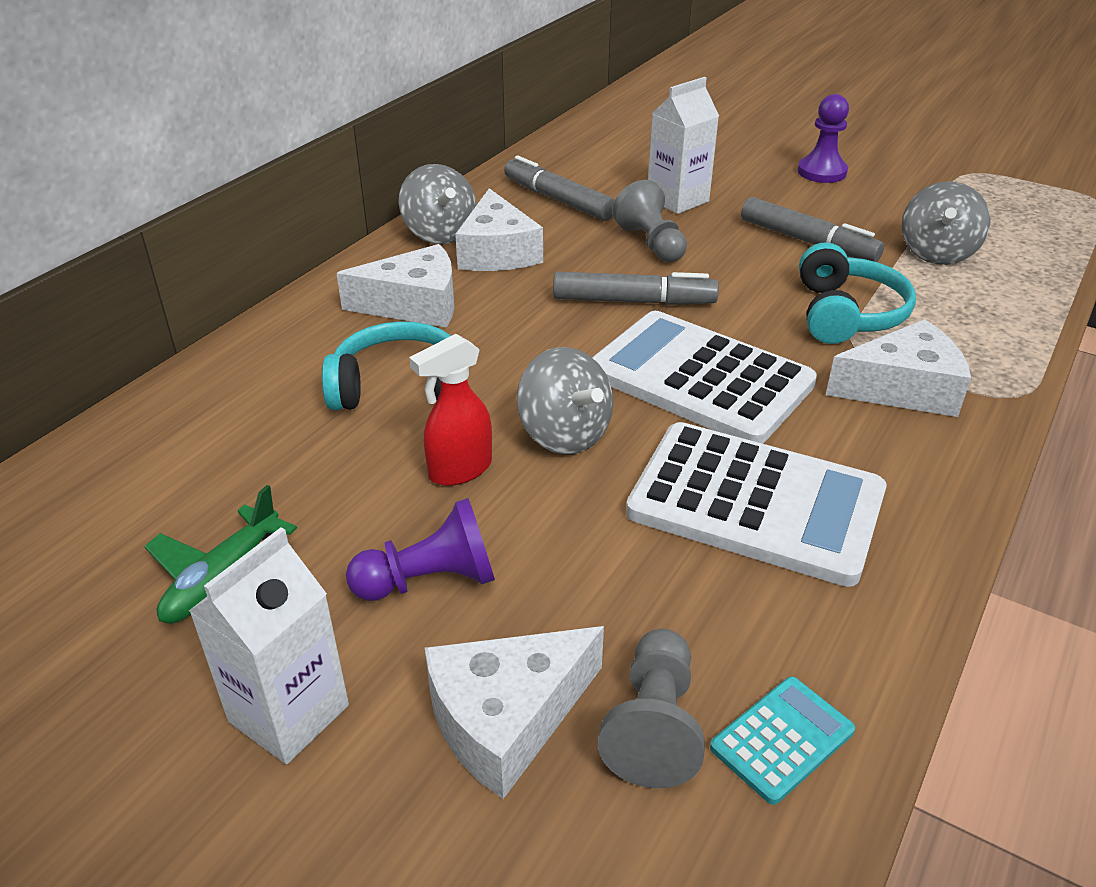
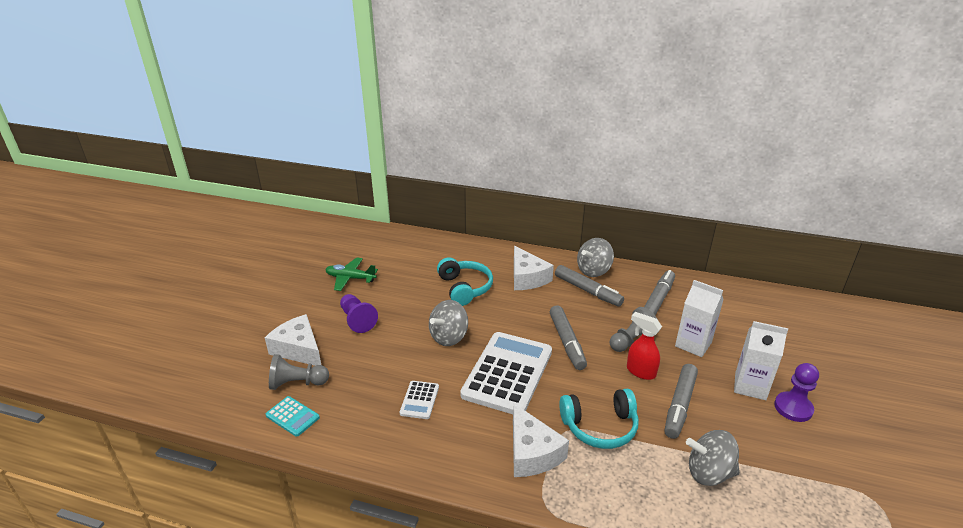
camera: 75 degrees right, 5 degrees down
white carton [189,527,349,764] -> white carton moved to [734,321,788,400]
red spray bottle [409,334,492,486] -> red spray bottle moved to [627,312,662,380]
white cheese [455,188,543,271] -> grey marker [555,265,624,307]
white calculator [626,422,886,587] -> white calculator [400,381,439,419], size x0.44

